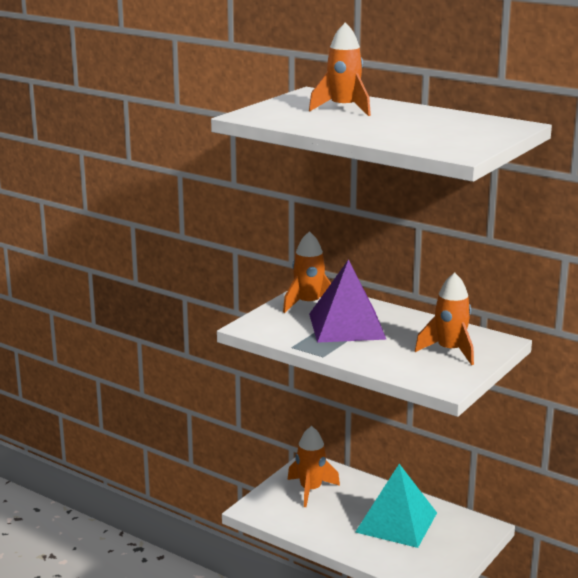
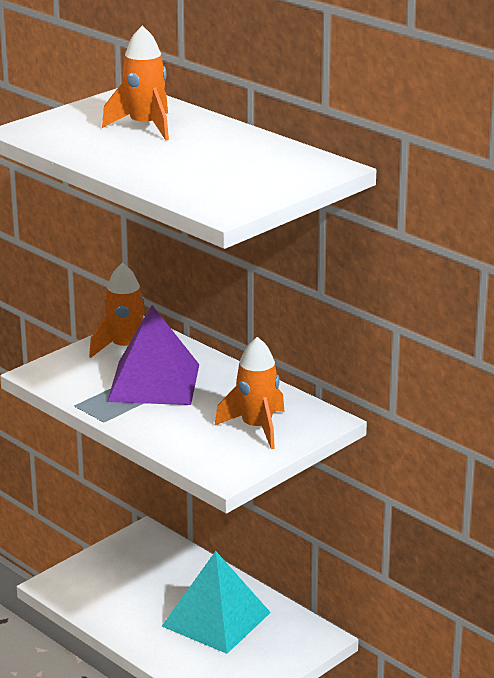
camera: 10 degrees right, 5 degrees up
orange rocket [287,426,340,507] -> none

